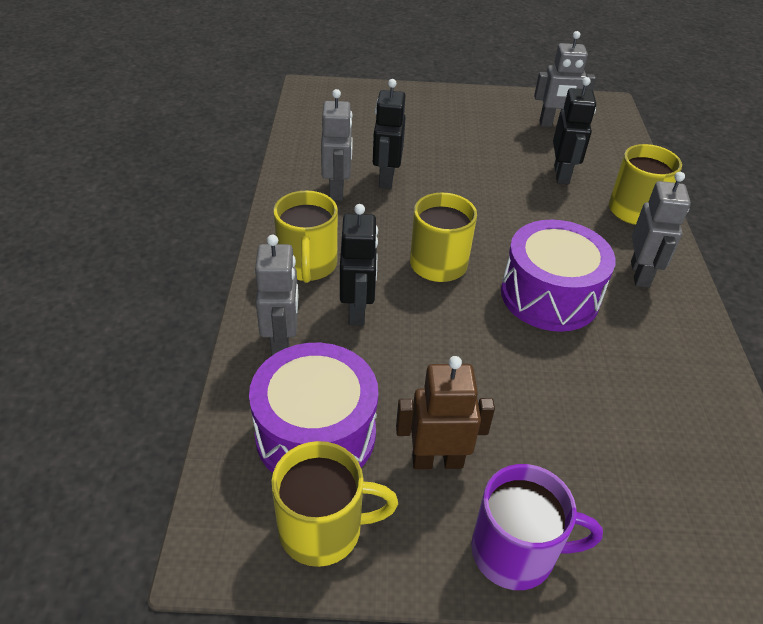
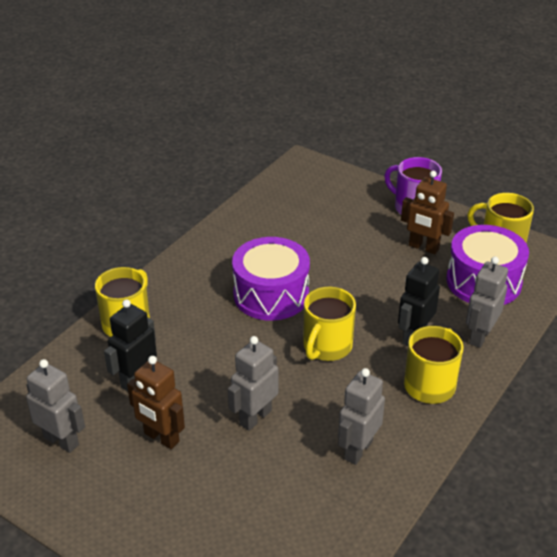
camera: 145 degrees left, 5 degrees down
black robot [373,79,406,189] -> none
grey robot [631,172,691,288] -> grey robot moved to [228,336,278,431]
none -> brown robot [127,356,185,449]

